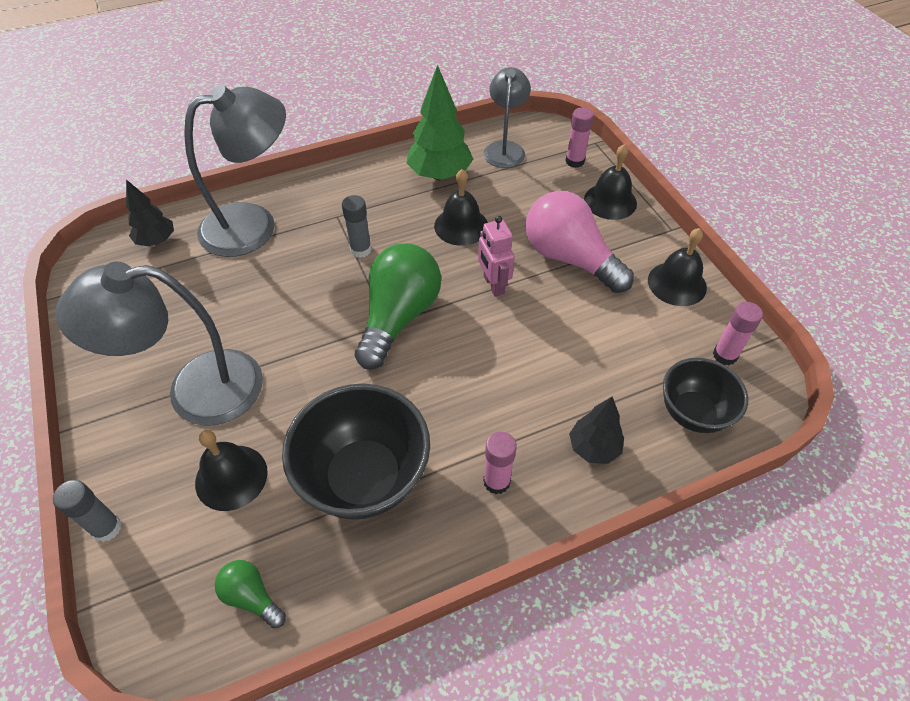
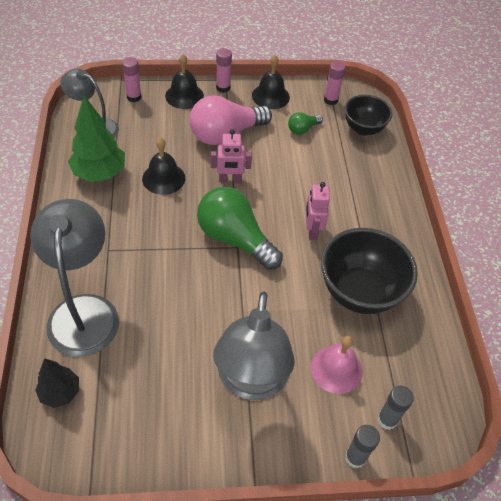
camera: 75 degrees left, 0 degrees up
black bell [195,430,268,511] -> pink bell [311,336,363,394]
green light bulb [214,560,286,629] -> green light bulb moved to [288,112,323,135]
grey glue stick [342,195,372,258] -> grey glue stick moved to [377,386,414,430]
pink glue stick [483,431,517,494] -> pink glue stick moved to [216,48,232,93]
black tree [569,397,624,464] -> none
none -> pink robot [306,182,330,240]

